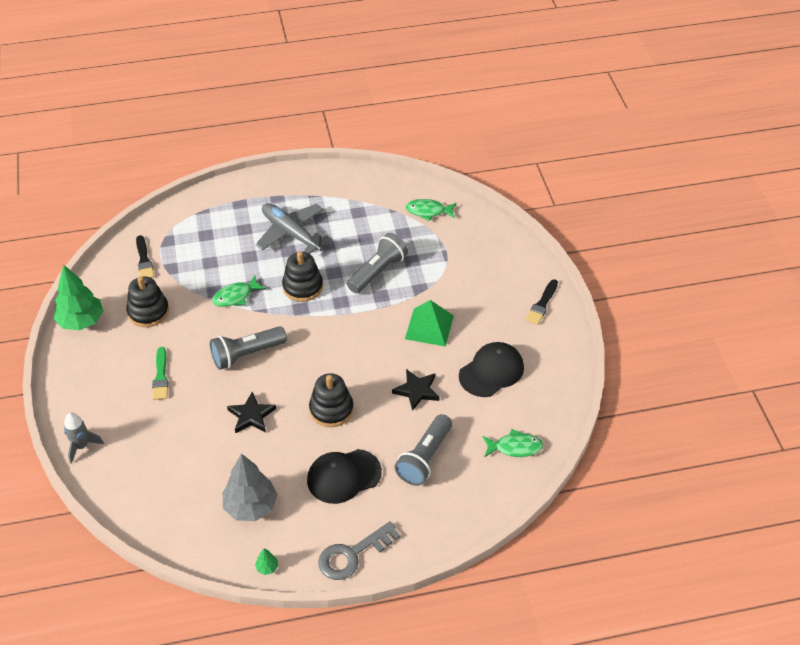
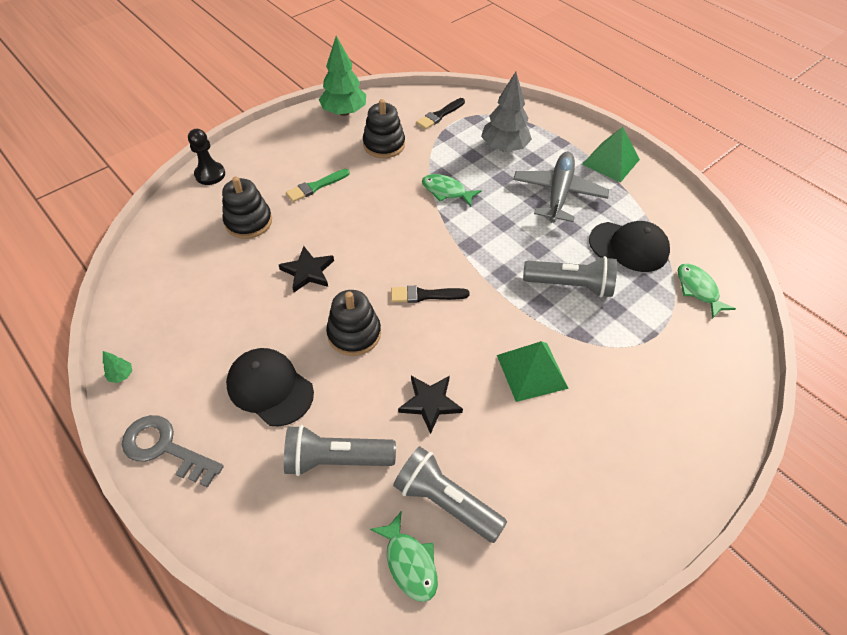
camera: 60 degrees right, 5 degrees up
grey rocket [64,413,104,464] -> black pawn [188,129,225,185]
grey flashlight [210,326,287,370] -> grey flashlight moved to [393,446,507,543]
grey tree [223,453,278,521] -> grey tree moved to [481,72,532,152]
black stacking toy [282,251,323,302] -> black stacking toy moved to [222,177,272,239]
black cap [459,342,524,397] -> black cap moved to [589,221,670,272]
black brush [526,279,558,325] -> black brush moved to [391,286,470,303]
none -> green pyramid [582,127,640,183]

